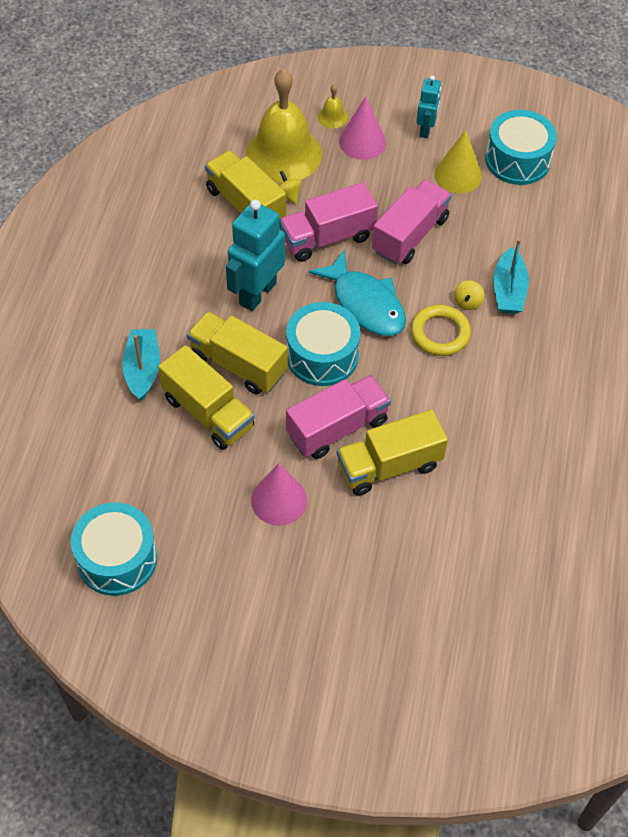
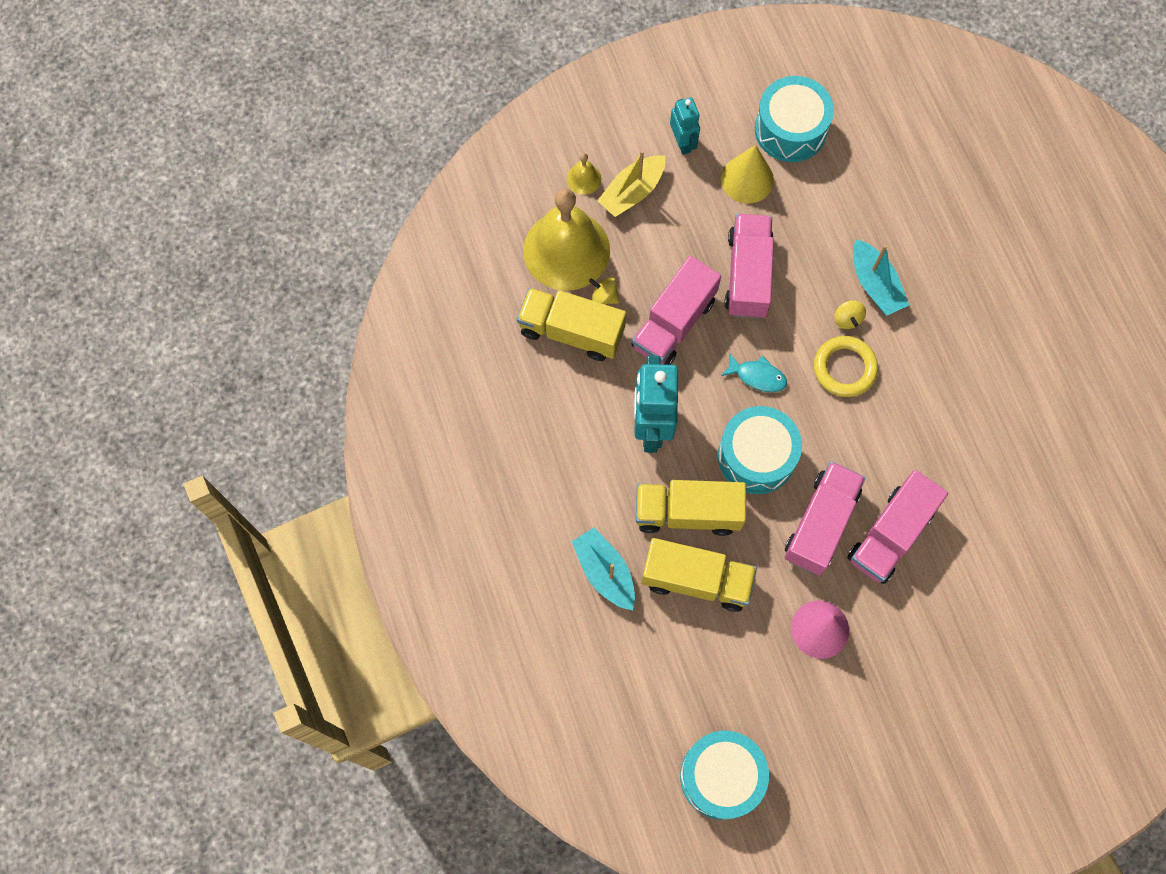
camera: 30 degrees left, 15 degrees up
turquoise fish [308,249,406,336] -> turquoise fish [721,353,787,392], size x0.52
yellow truck [337,409,448,496] -> pink truck [847,470,948,584]
pink cone [339,96,386,160] -> yellow boat [597,150,665,217]

